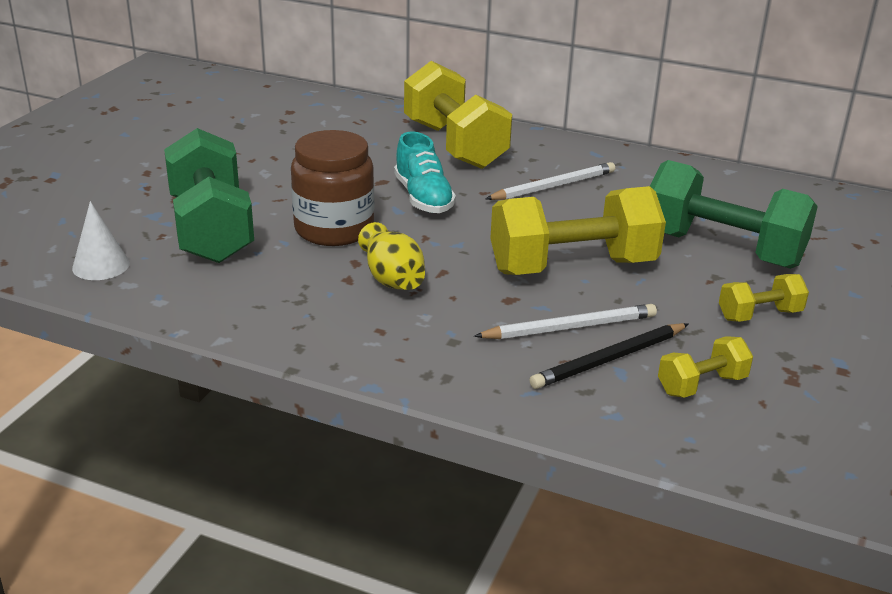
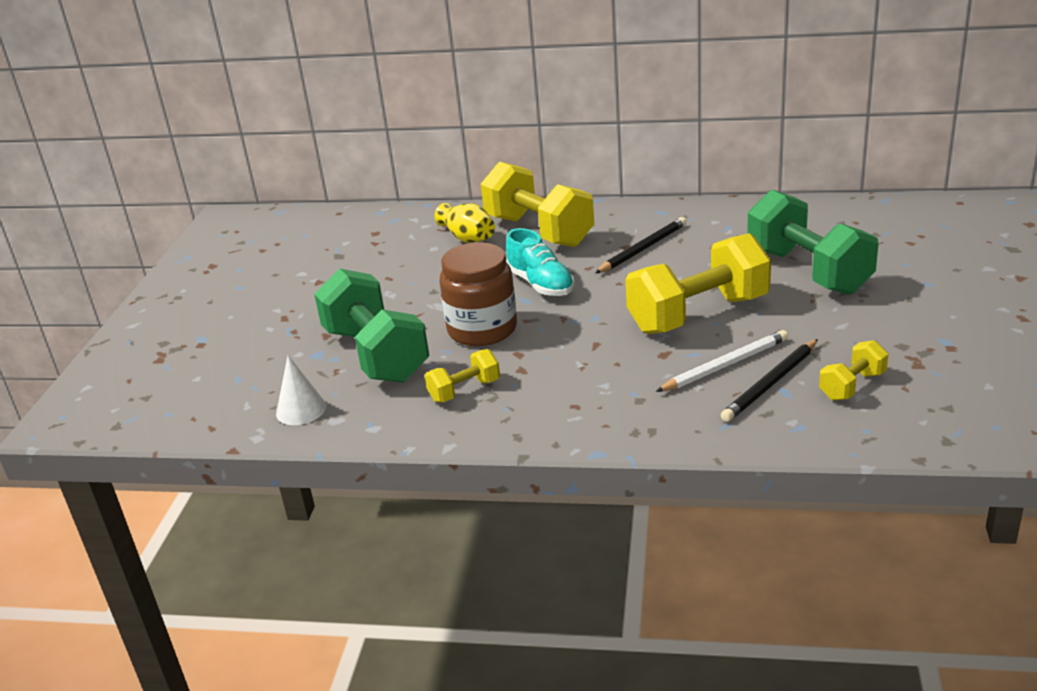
camera: 10 degrees left, 0 degrees up
yellow vase [358,222,425,290] -> yellow vase moved to [434,203,495,243]
white pencil [485,162,615,200] -> black pencil [595,217,687,273]
green dumbbell [650,160,818,269] -> green dumbbell turned 45 degrees clockwise [747,190,878,295]
yellow dumbbell [719,274,809,322] -> yellow dumbbell moved to [425,349,500,402]

